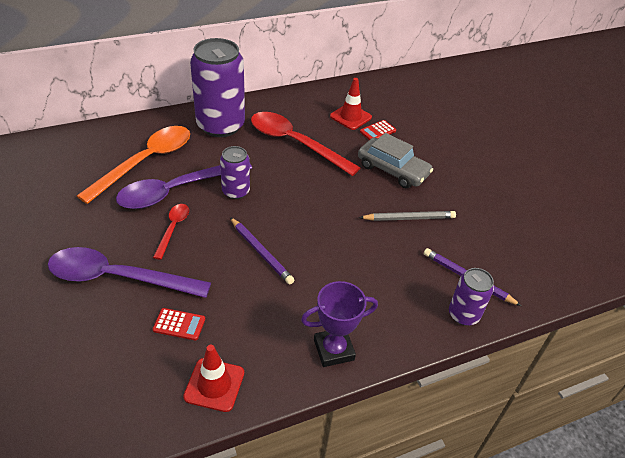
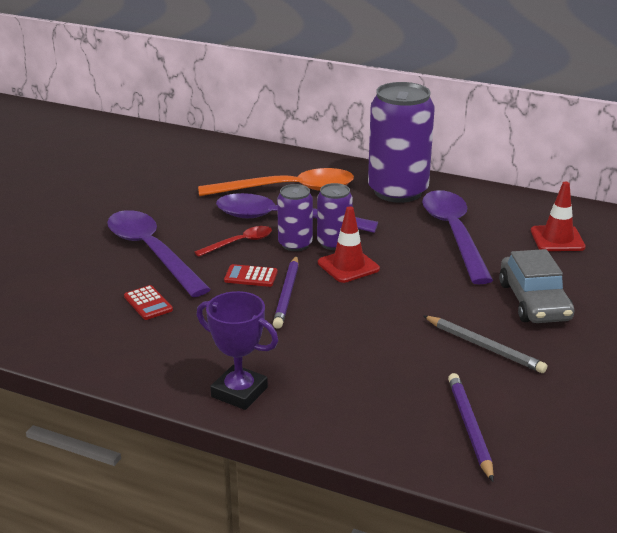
camera: 50 degrees right, 15 degrees down
red traffic cone [183,345,244,412] -> red traffic cone moved to [318,206,380,283]
red spoon [251,112,360,176] -> purple spoon [422,190,493,284]
red calculator [360,120,396,140] -> red calculator moved to [224,264,277,287]
purple can [449,268,494,326] -> purple can moved to [277,184,313,251]

